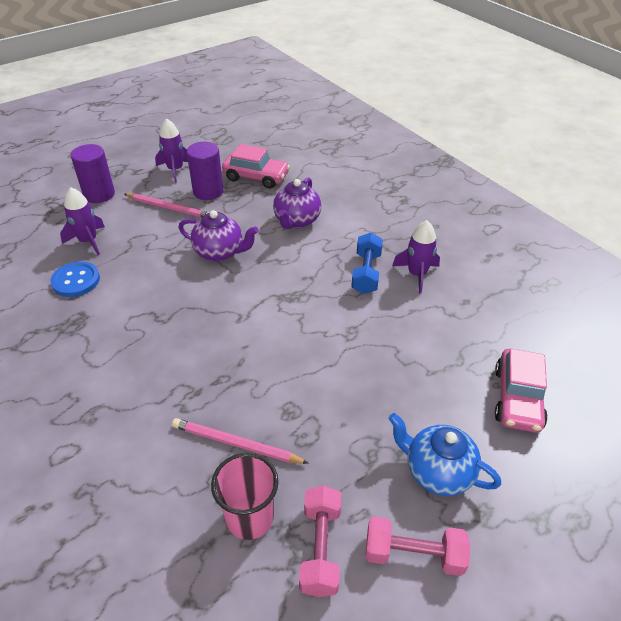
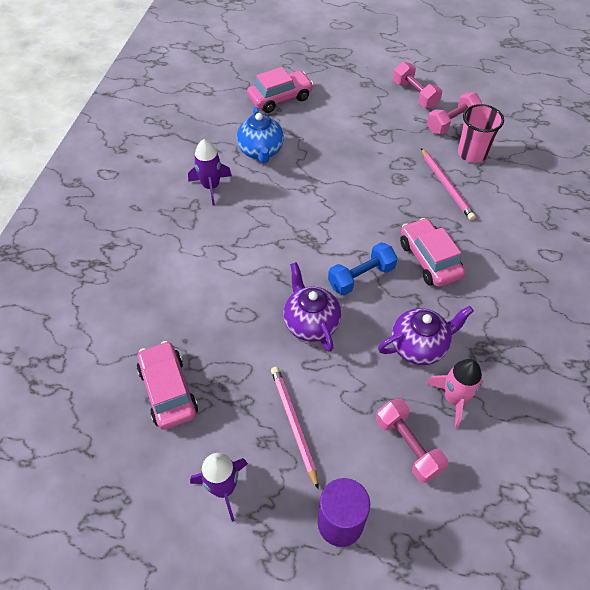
camera: 130 degrees left, 10 degrees up
blue button [50,261,100,297] -> pink rocket [426,359,483,429]
purple rocket [60,187,105,255] -> pink dumbbell [376,398,448,483]
purple cylinder [187,142,224,200] -> none
purple teapot [273,177,321,229] -> purple teapot moved to [378,306,474,365]
blue dumbbell [351,232,383,294] -> blue dumbbell moved to [328,242,398,295]
blue teapot [389,413,501,496] -> blue teapot moved to [237,107,284,163]
none -> pink car [400,218,465,287]

